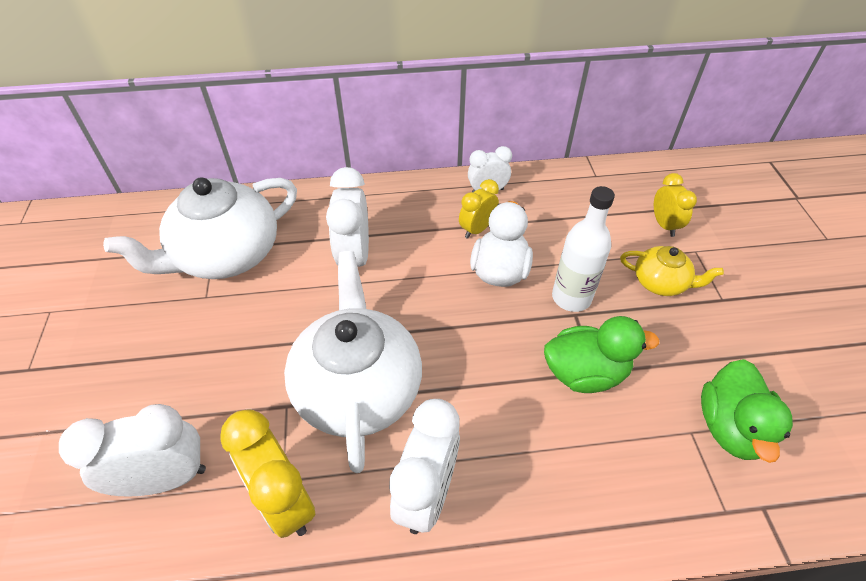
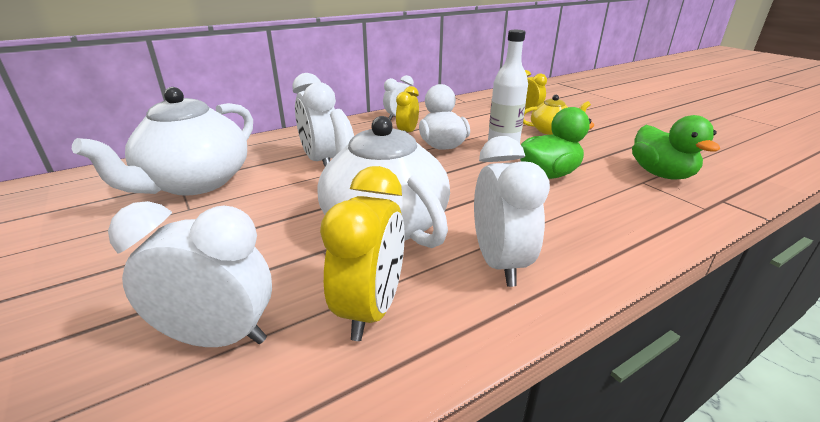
camera: 25 degrees left, 20 degrees down
white clock [59,404,206,497] -> white clock turned 45 degrees clockwise [108,201,272,347]
yellow clock [220,410,316,538] -> yellow clock turned 105 degrees counterclockwise [320,166,405,341]

